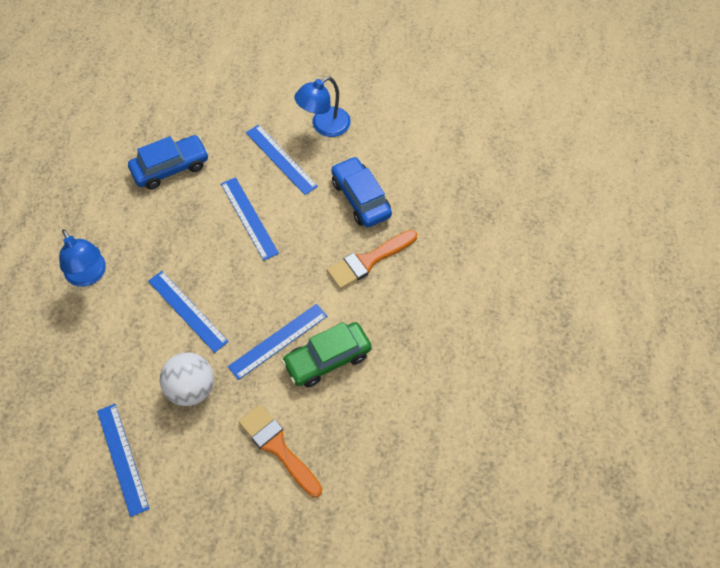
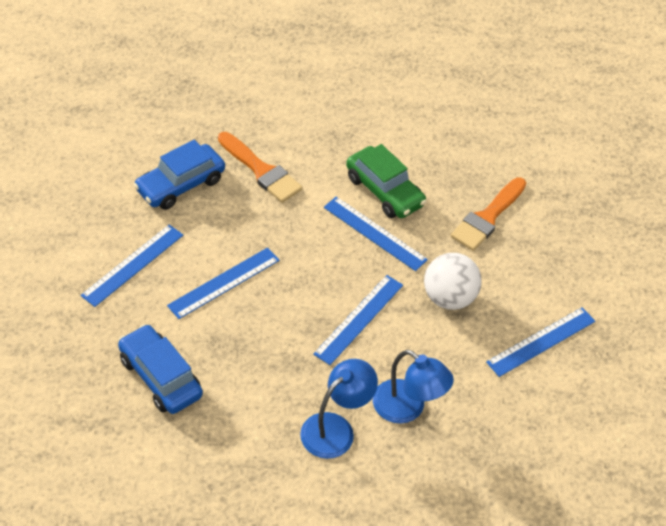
camera: 105 degrees left, 10 degrees down
blue lamp [294,76,351,137] -> blue lamp moved to [373,350,454,424]

